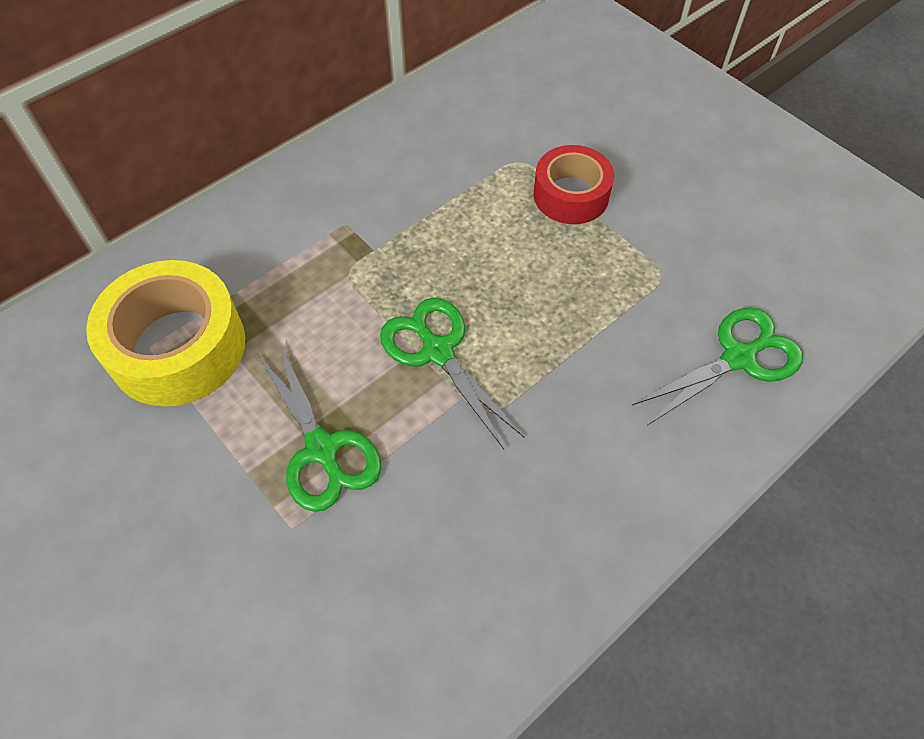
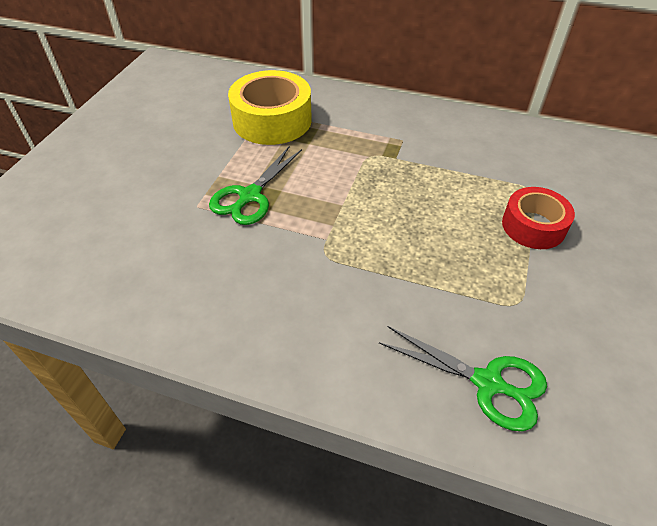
camera: 60 degrees right, 10 degrees down
green scissors [380,298,525,449] -> none

